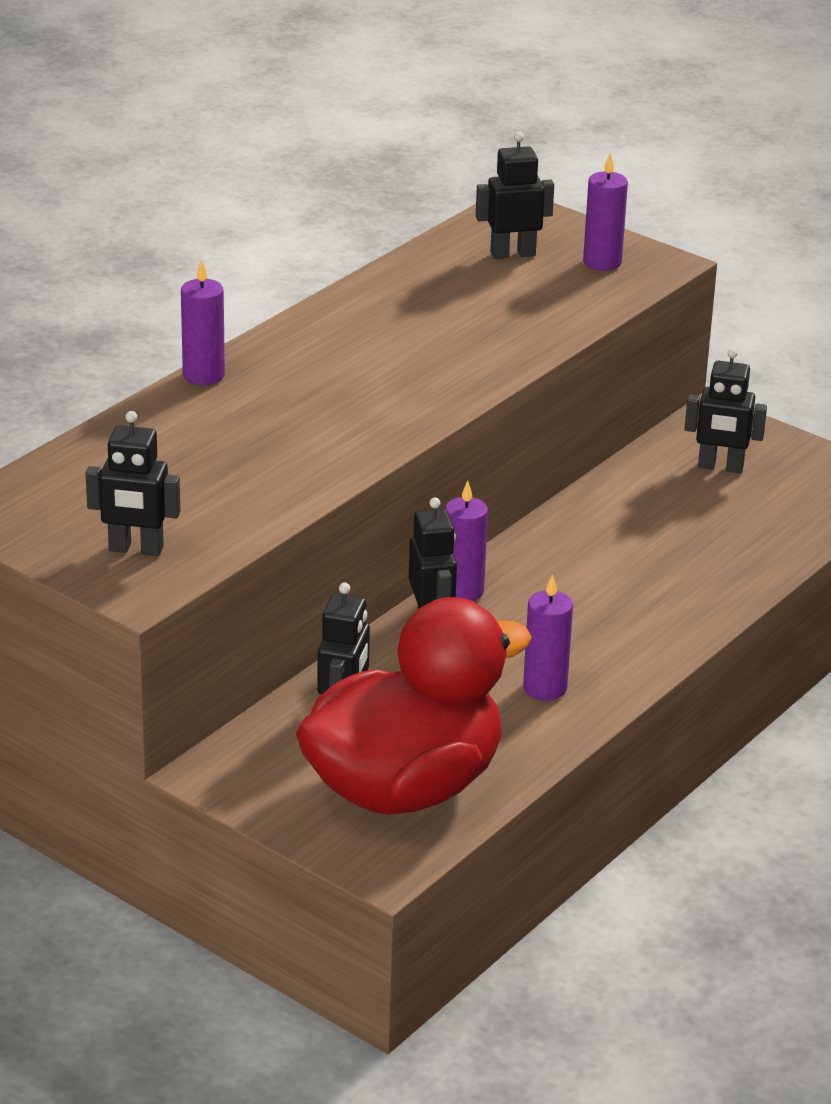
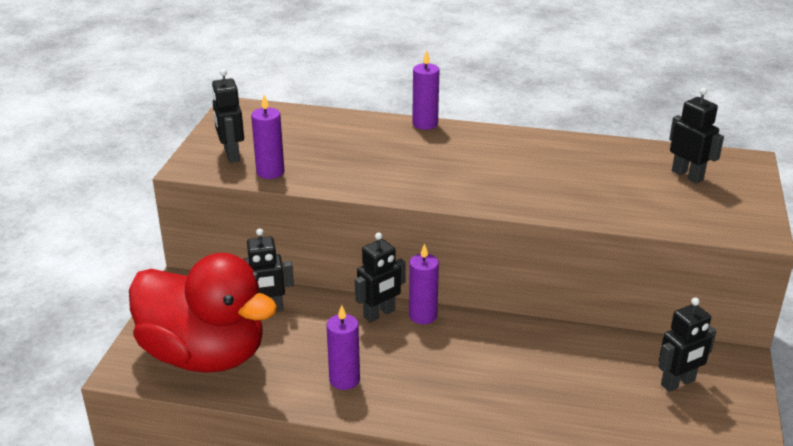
camera: 65 degrees right, 0 degrees up
purple candle [583,153,628,271] -> purple candle moved to [251,95,284,179]
black robot [685,348,767,473] -> black robot turned 105 degrees counterclockwise [658,298,716,392]

